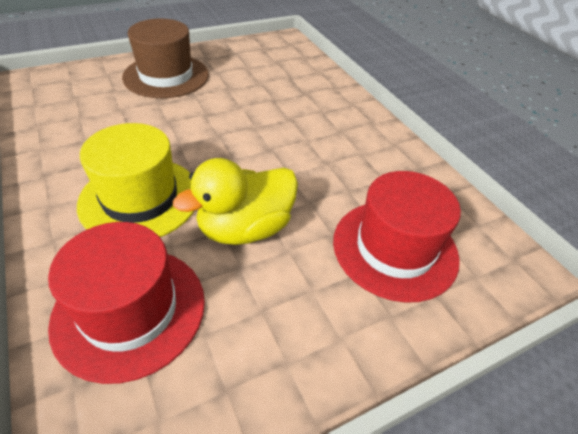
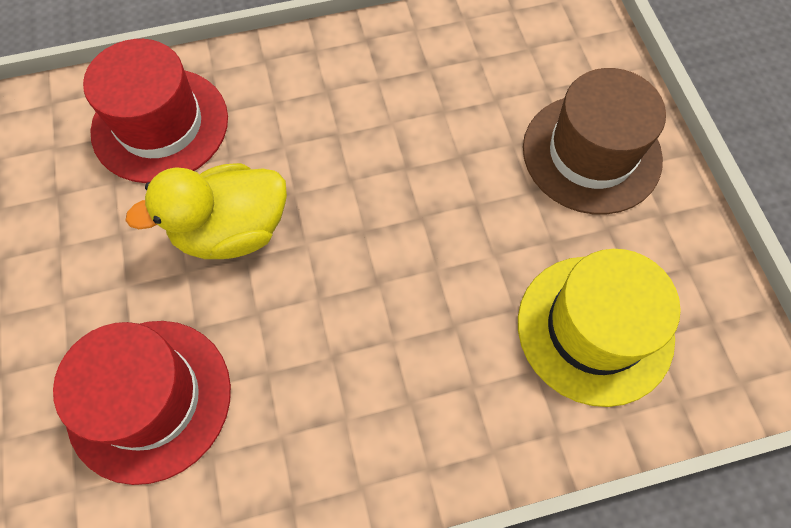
camera: 105 degrees right, 20 degrees up
yellow hat [77,123,194,237] -> yellow hat moved to [518,249,681,407]
yellow duck [173,158,298,245] -> yellow duck turned 90 degrees counterclockwise [125,163,287,259]

